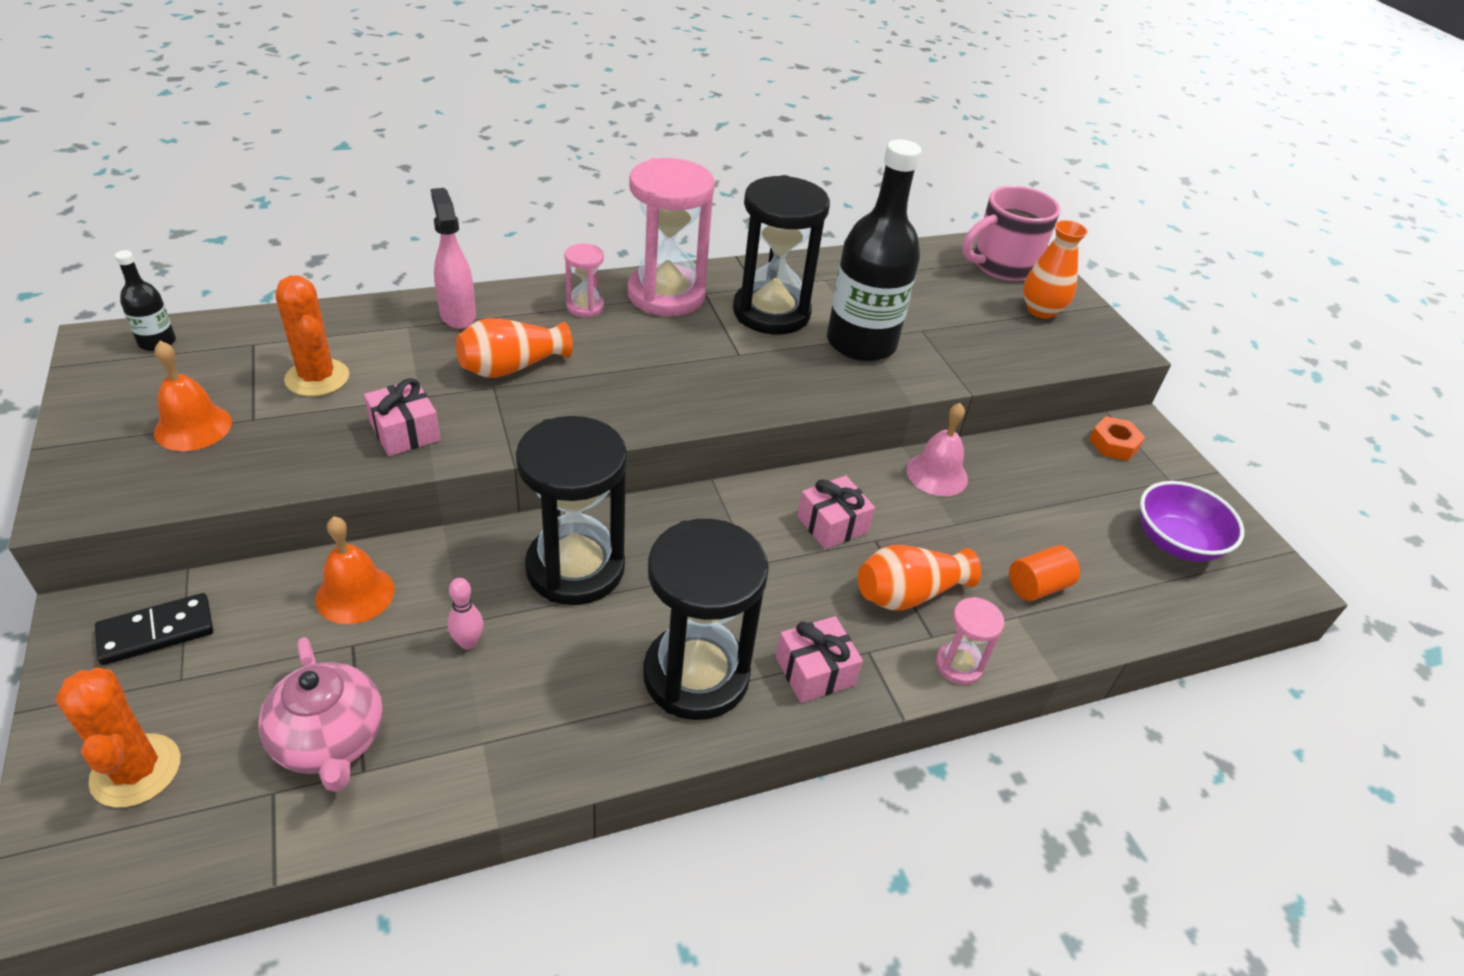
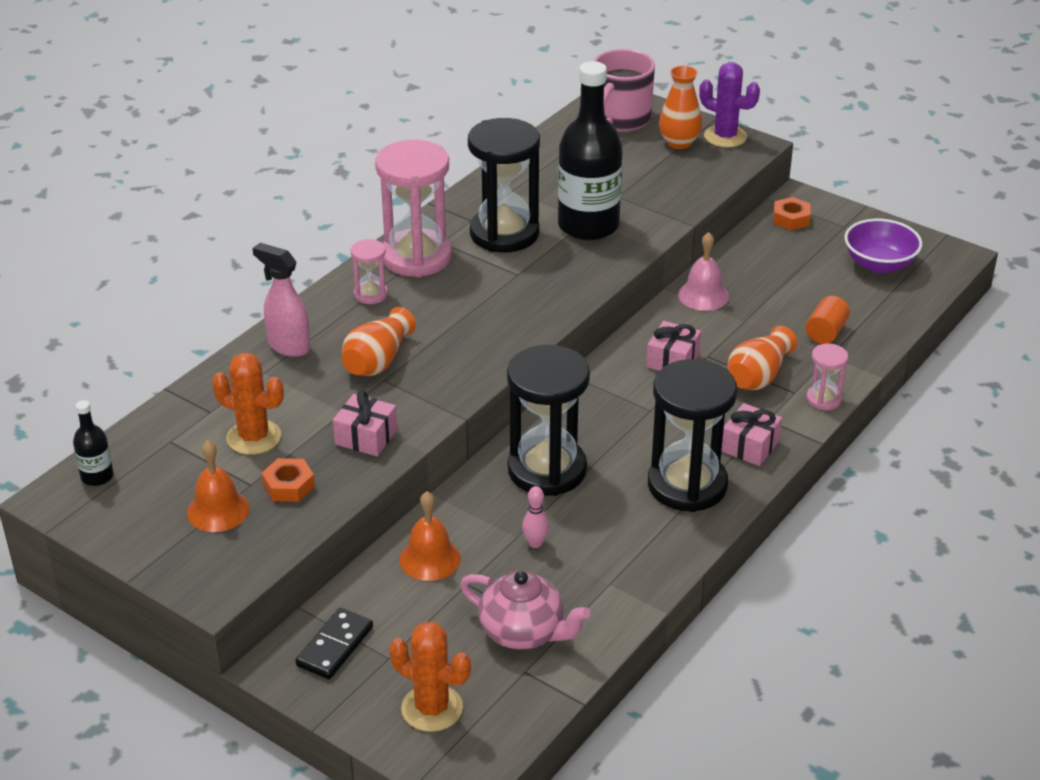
camera: 30 degrees left, 5 degrees down
none -> orange nut [262,458,315,502]
none -> purple cactus [699,62,760,148]

